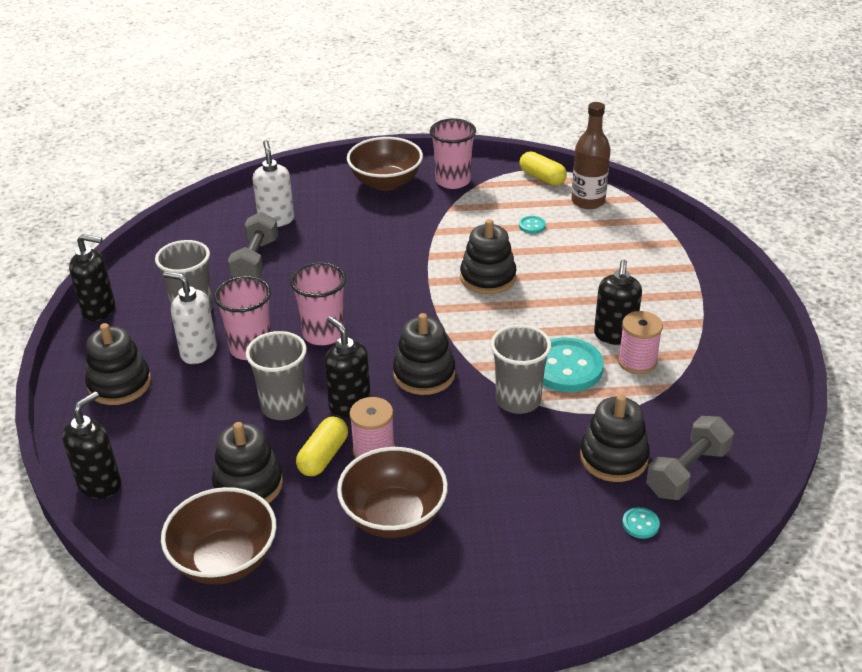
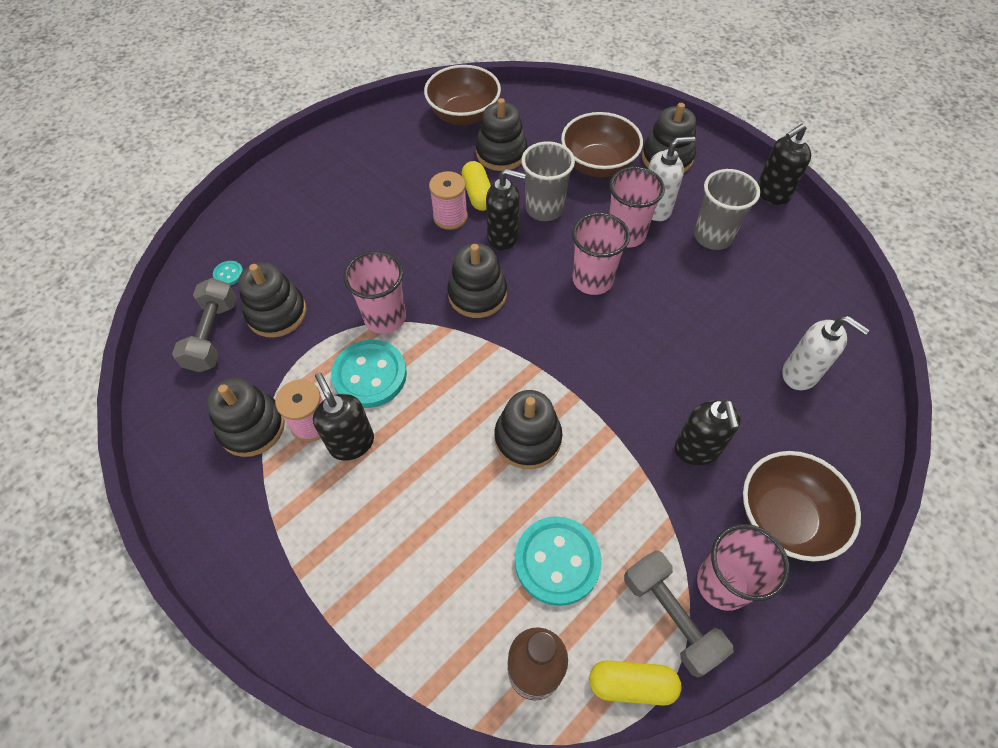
camera: 140 degrees right, 20 degrees up
black soap dispenser [62,391,121,499] -> black soap dispenser moved to [675,399,741,466]
grey dumbbell [228,212,278,278] -> grey dumbbell moved to [624,550,733,677]
brown bowl [337,447,448,538] -> brown bowl moved to [561,112,643,177]
grey cup [491,325,551,414] -> pink cup [343,251,406,334]
turquoise button [519,216,546,234] -> turquoise button [515,516,602,606], size x2.29
none -> black stacking toy [206,378,285,457]

